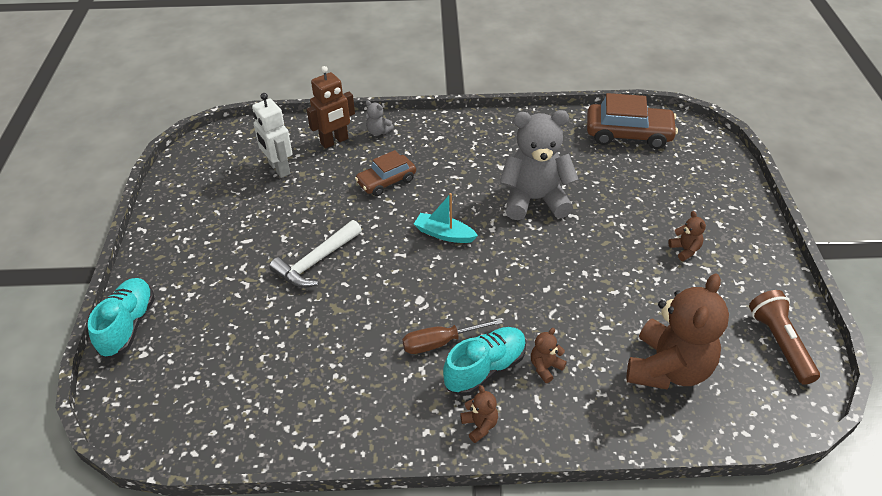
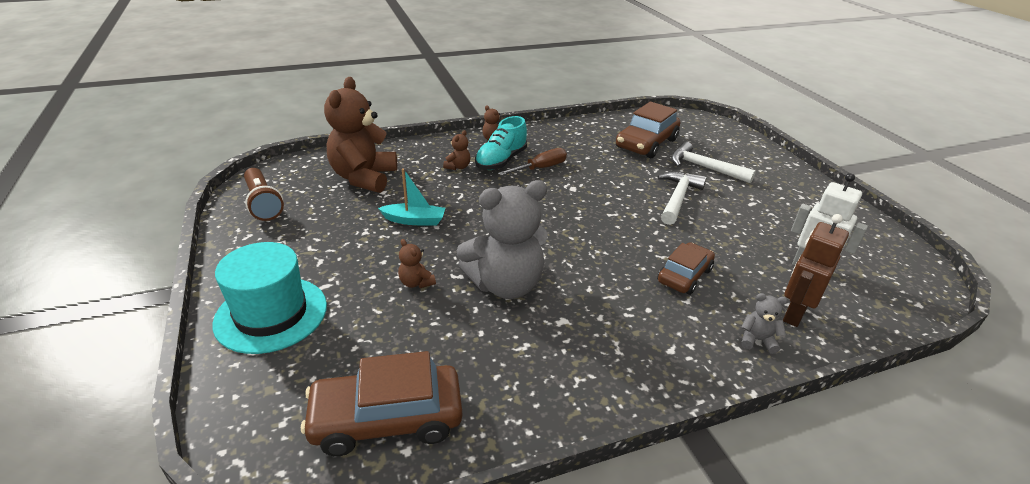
camera: 160 degrees right, 10 degrees down
turquoise shoe [88,278,155,359] -> none
turquoise boat [414,193,478,243] -> turquoise boat moved to [378,168,445,225]
brown teddy bear [668,211,706,261] -> brown teddy bear moved to [398,239,436,288]
none -> turquoise hat [212,242,327,354]
none -> brown car [616,102,680,158]
none -> white hammer [671,142,756,183]

